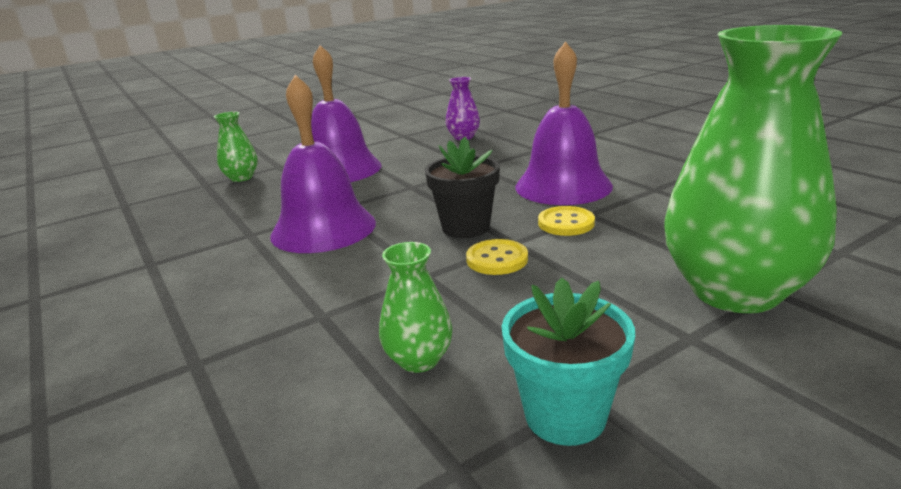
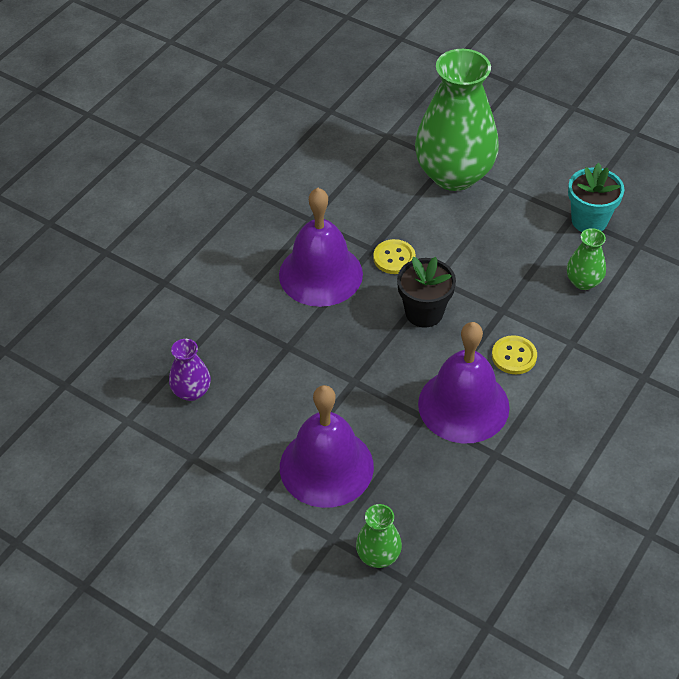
camera: 115 degrees left, 25 degrees up
yellow button [466,239,528,275] -> yellow button moved to [492,335,537,374]

